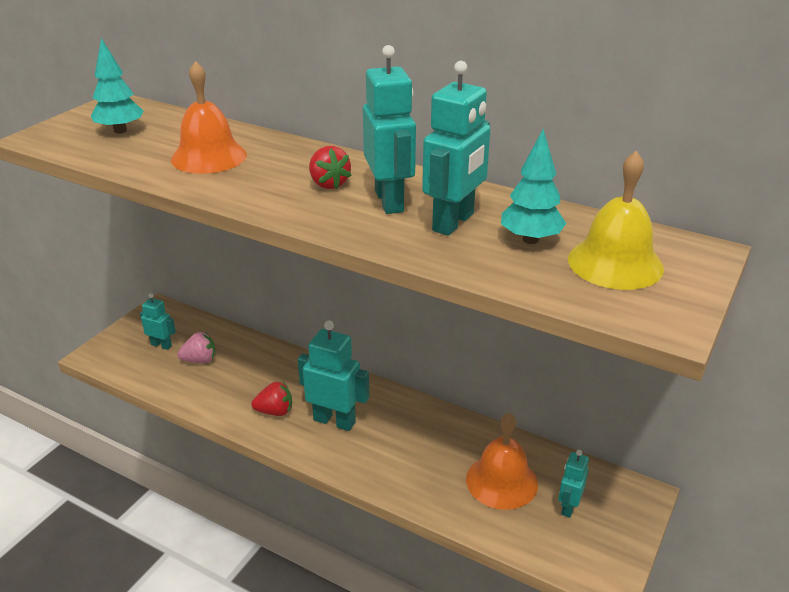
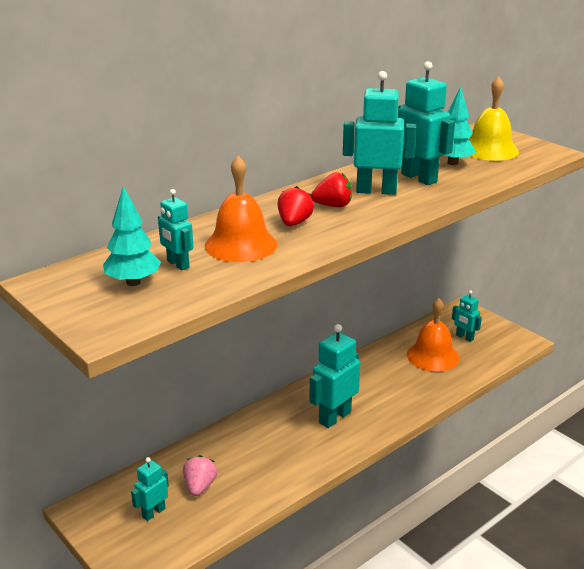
camera: 70 degrees left, 5 degrees down
red strawberry [252,382,292,416] -> red strawberry moved to [278,186,314,226]
none -> turquoise robot [158,189,193,270]

